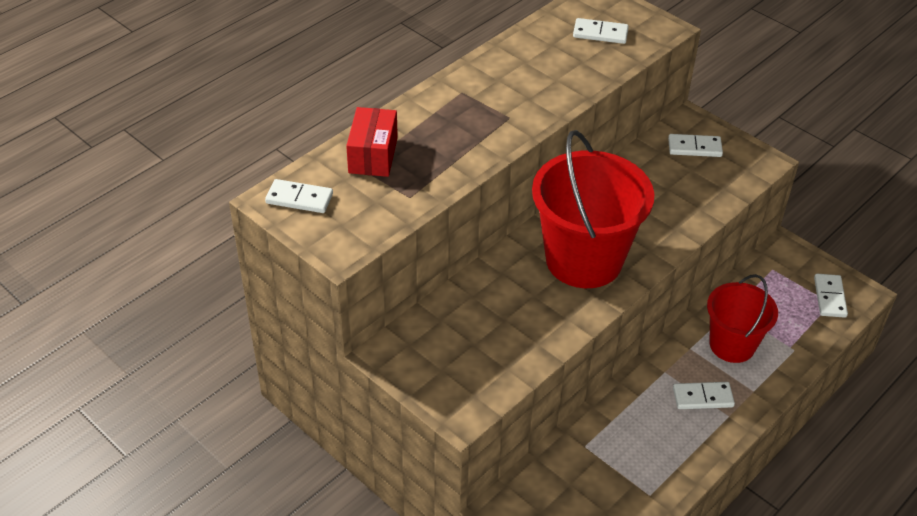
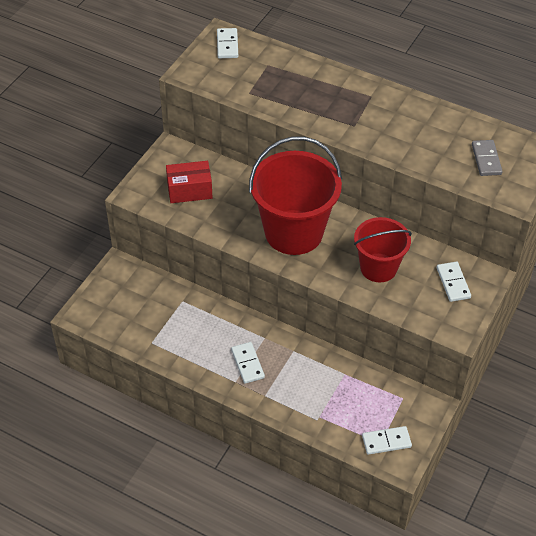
camera: 75 degrees right, 5 degrees up
red box [346,107,398,177] -> red box moved to [166,161,213,203]
white domino [573,18,629,44] -> grey domino [472,140,503,176]
red bucket [707,274,778,363] -> red bucket moved to [354,217,412,282]

